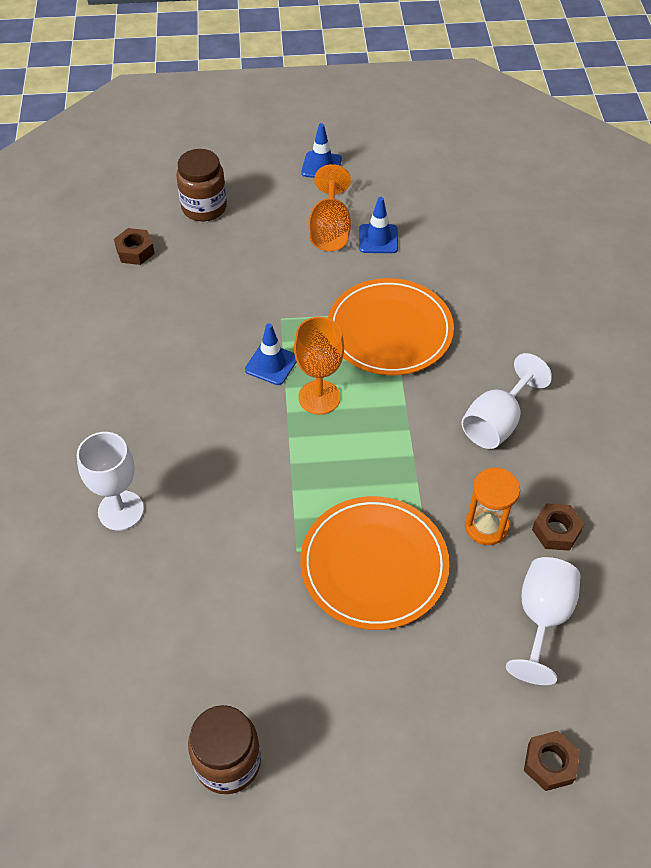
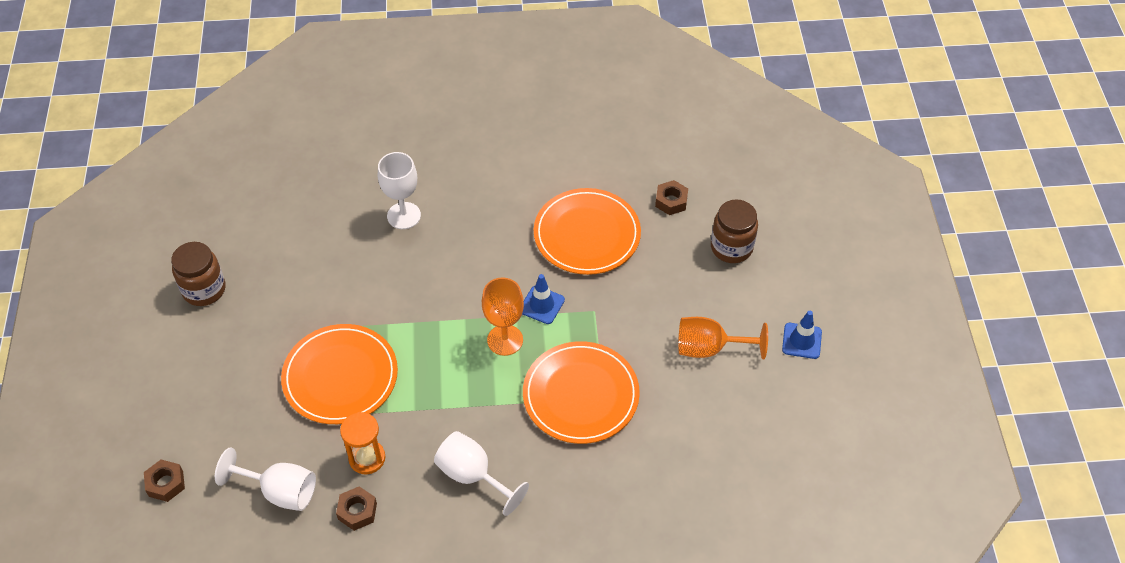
camera: 90 degrees right, 0 degrees up
blue traffic cone [359,197,398,253] -> none
none -> orange plate [534,188,641,275]

